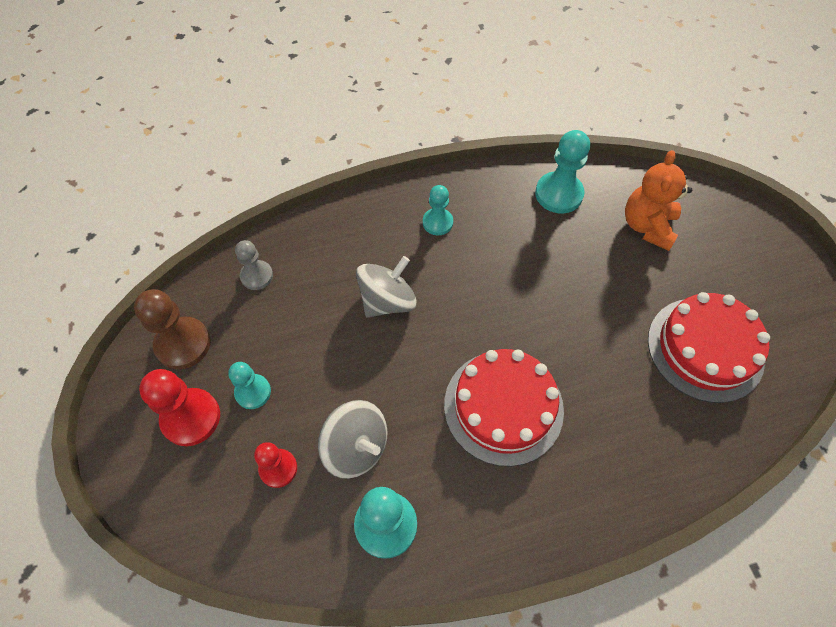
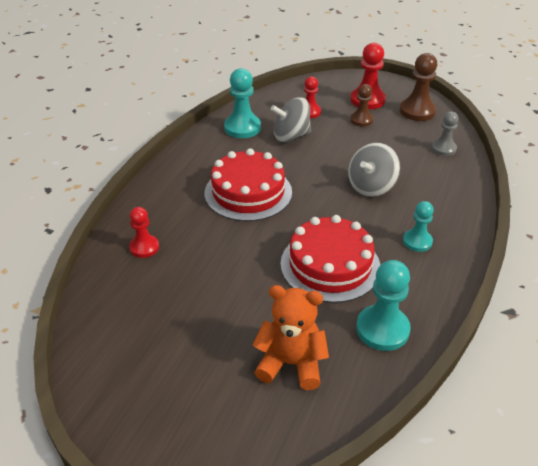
camera: 130 degrees right, 20 degrees down
turquoise pawn [228,362,271,409] -> brown pawn [350,84,373,127]
grey spinning top [356,256,417,318] -> grey spinning top turned 45 degrees clockwise [348,143,400,197]
orange teddy bear [625,150,692,251] -> orange teddy bear turned 45 degrees counterclockwise [253,285,329,390]
red cake [648,292,770,403] -> red cake moved to [281,215,380,303]
none -> red pawn [129,207,159,258]

